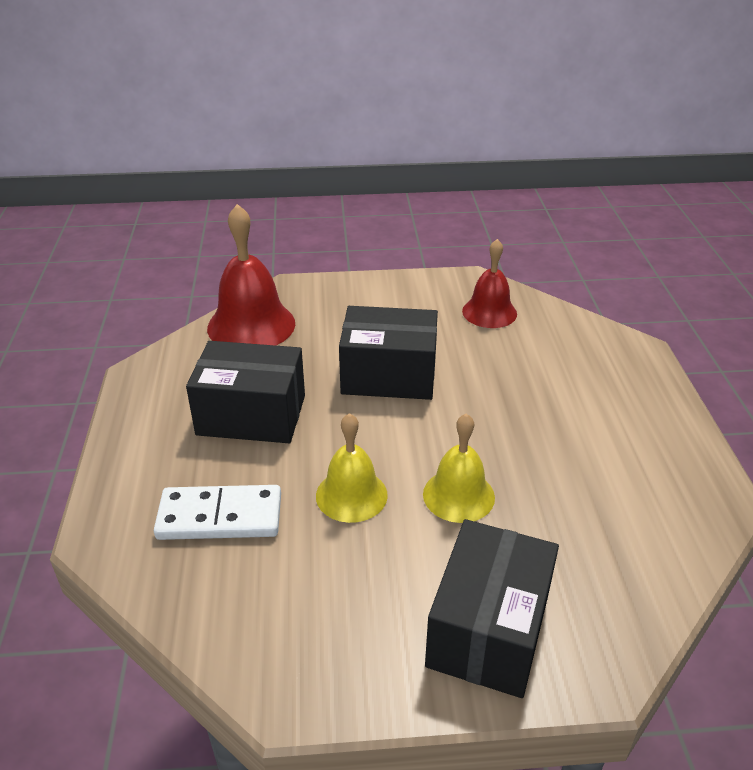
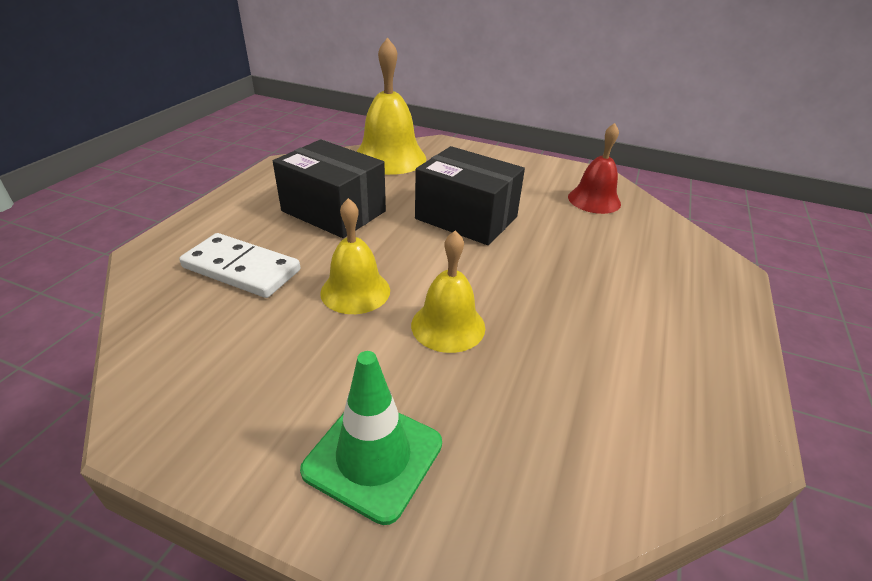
camera: 25 degrees right, 0 degrees up
red bell [207,204,295,346] -> yellow bell [356,37,426,175]
black box [425,519,559,698] -> green traffic cone [300,351,442,525]

